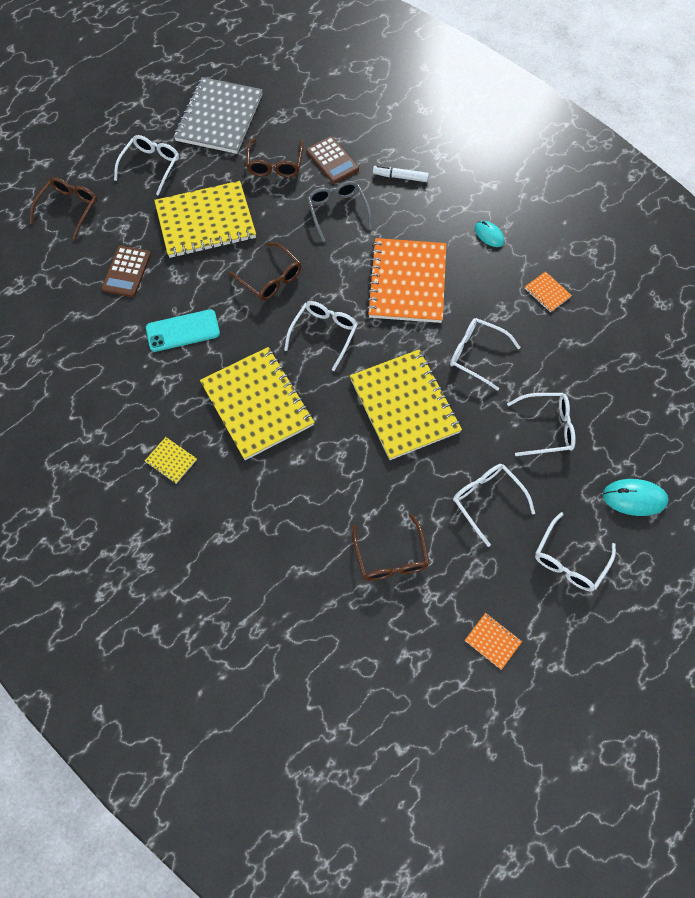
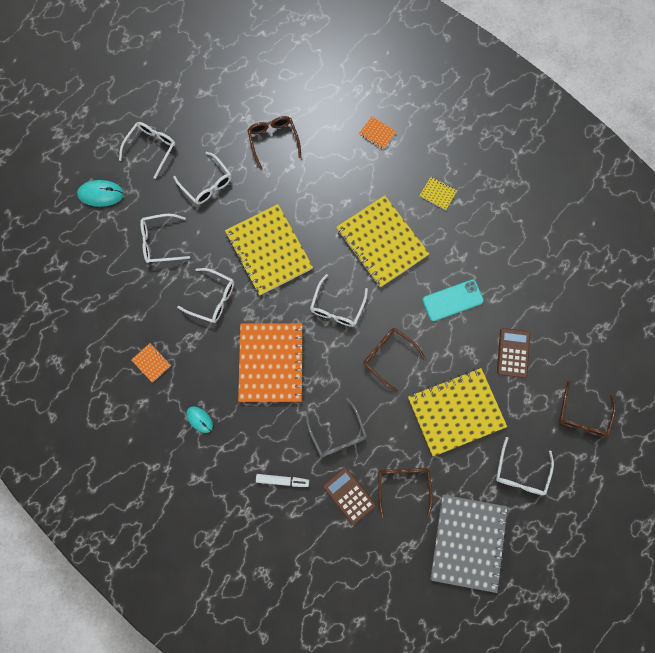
camera: 175 degrees right, 10 degrees up
orange notebook [465,613,522,670] -> orange notebook moved to [359,117,396,150]

